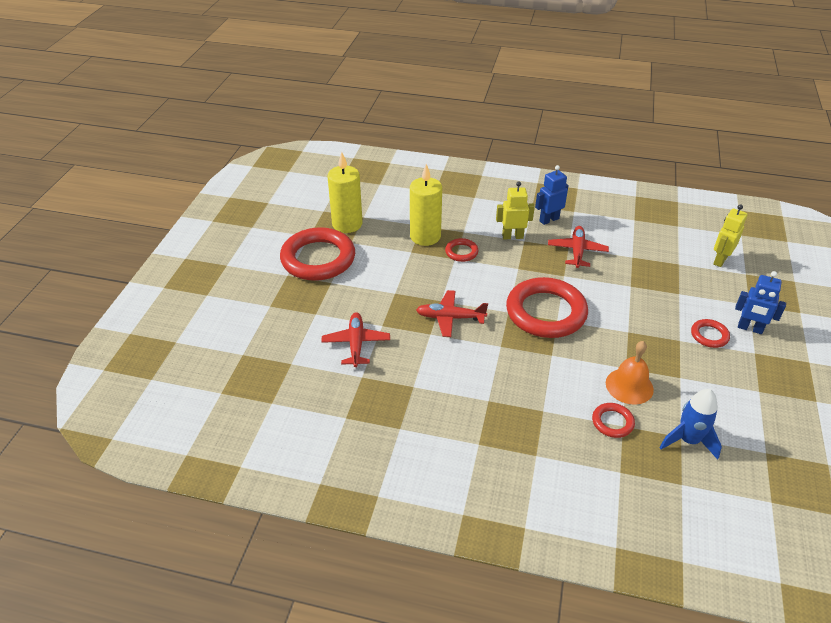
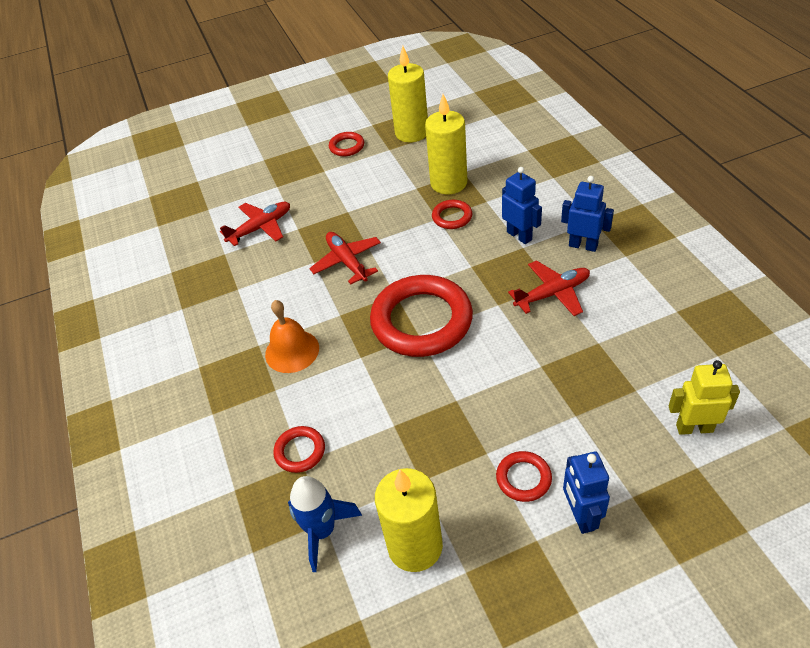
camera: 60 degrees right, 5 degrees up
red ring [280,227,355,281] -> red ring [329,132,364,156], size x0.45
yellow robot [496,181,535,239] -> blue robot [502,167,542,244]
orange bell [606,341,654,405] -> orange bell moved to [265,300,319,373]
none -> yellow candle [375,468,443,572]

